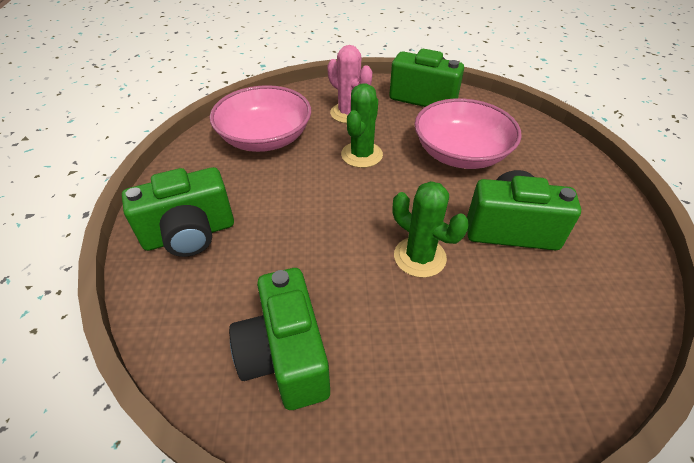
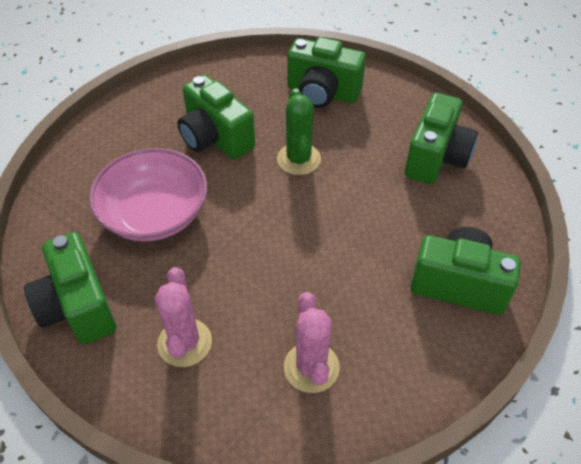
camera: 140 degrees left, 5 degrees up
pink bowl [210,85,311,152] -> pink cactus [284,292,340,393]
green cactus [341,83,383,168] -> none
none -> green camera [287,37,366,108]

